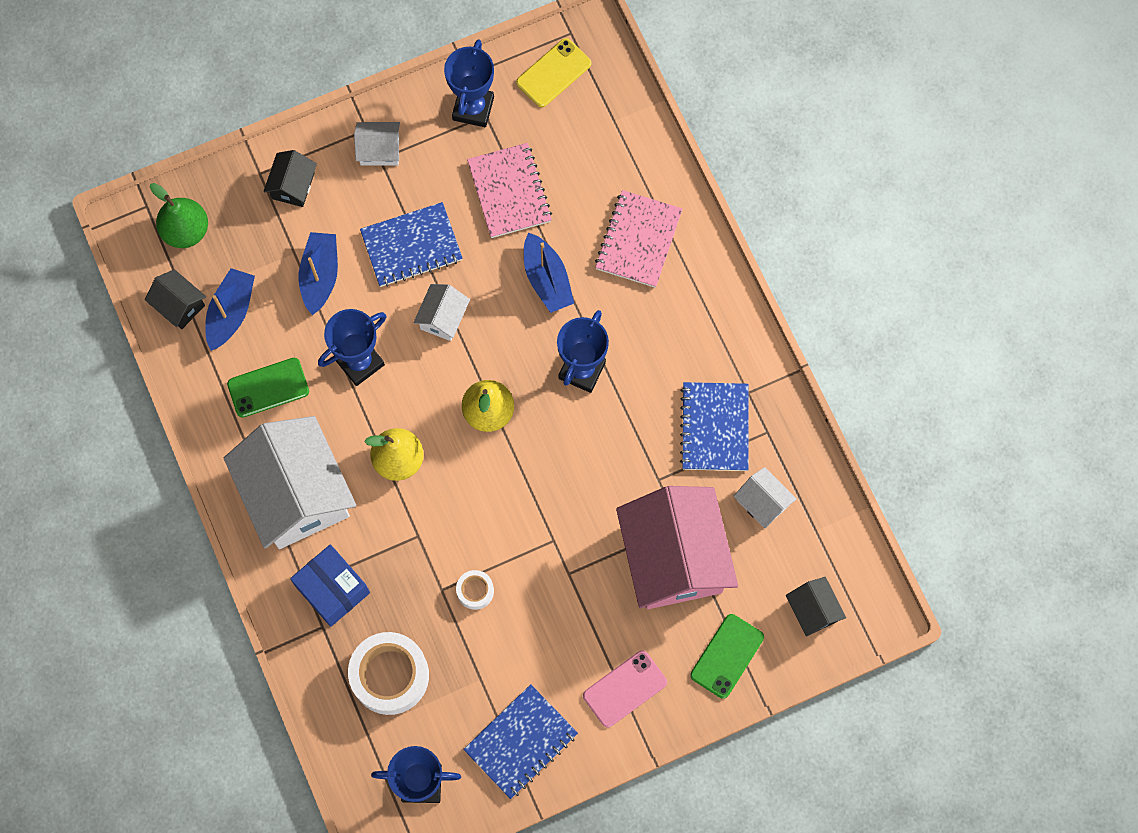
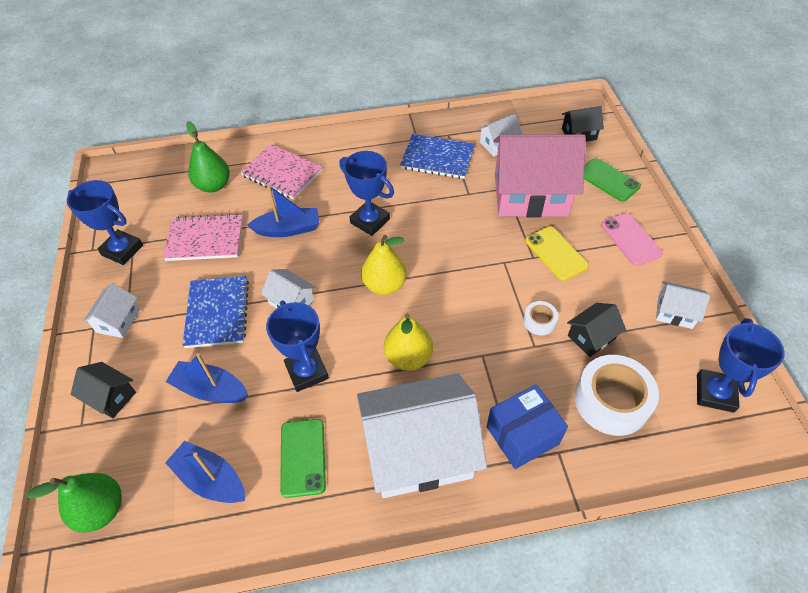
camera: 75 degrees left, 20 degrees down
black house [145,269,206,329] -> black house moved to [567,303,626,357]
blue notebook [463,684,578,799] -> white house [656,281,710,329]
yellow phone [516,38,591,107] -> yellow phone moved to [525,226,589,281]
none -> green pear [186,121,230,193]

